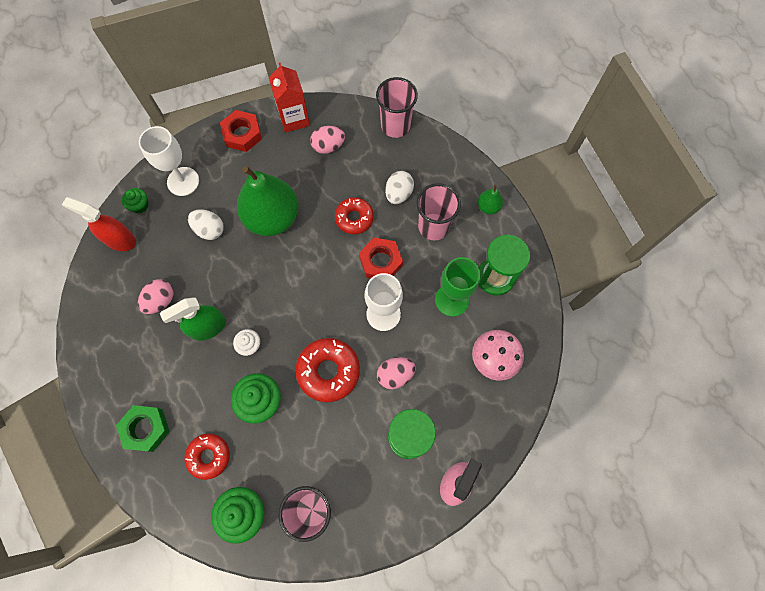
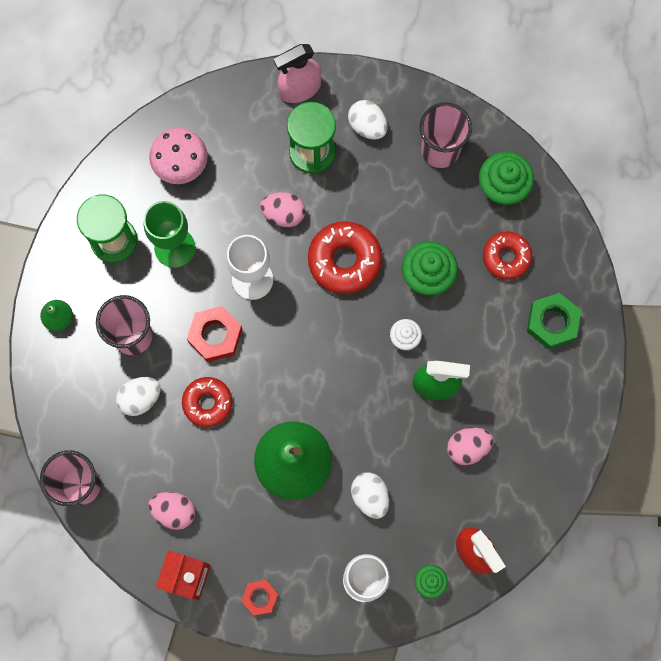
camera: 145 degrees left, 5 degrees up
red nut [220,110,262,152] -> red nut [241,580,279,616], size x0.64
none -> white egg [348,100,387,139]

